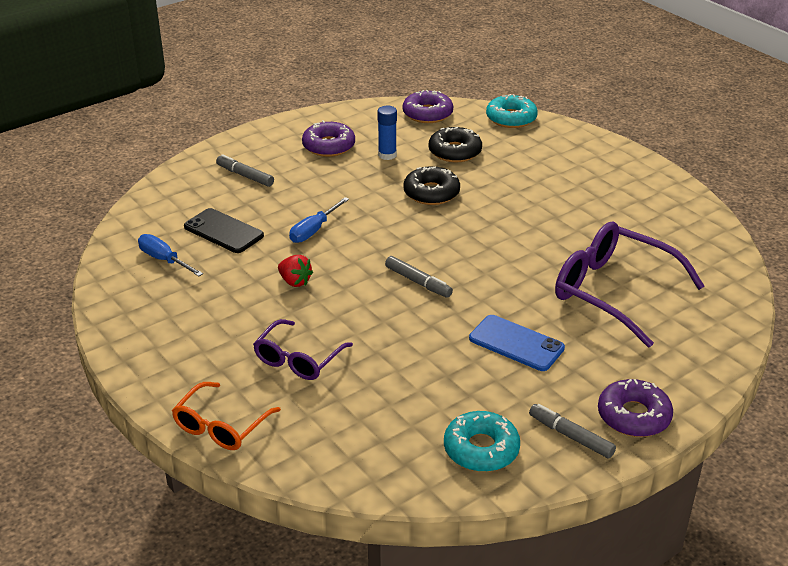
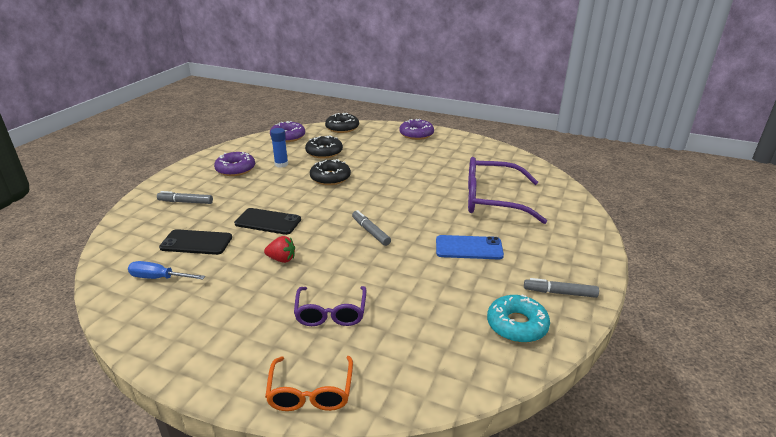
camera: 30 degrees left, 5 degrees down
blue screwdriver [289,197,349,243] -> black phone [234,208,301,235]
grey marker [385,256,453,298] -> grey marker turned 135 degrees counterclockwise [352,210,391,246]
turquoise donut [486,94,538,128] -> black donut [325,113,359,133]
purple donut [598,379,673,437] -> purple donut moved to [399,119,434,140]

